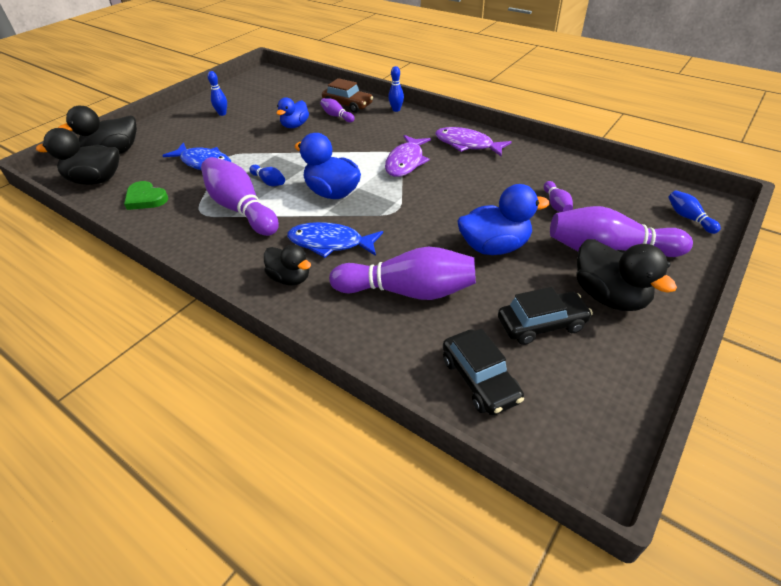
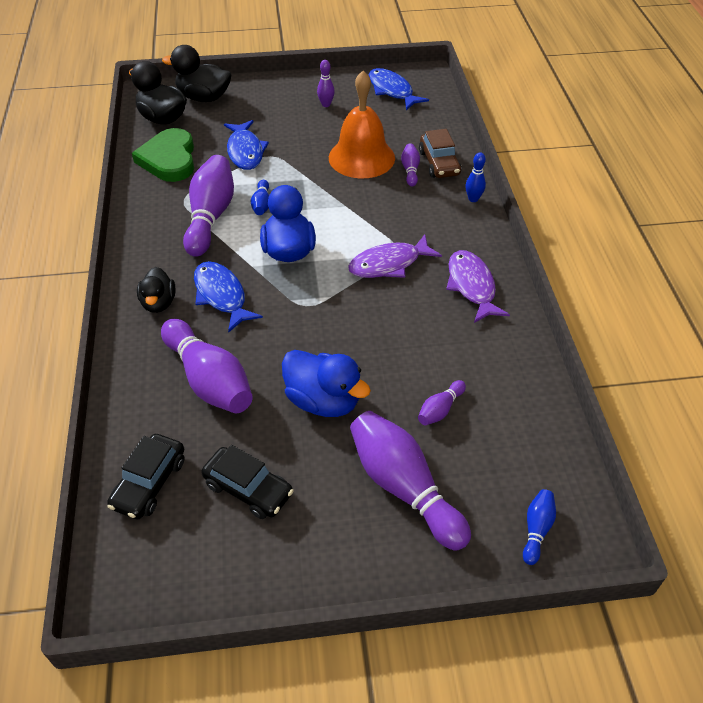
camera: 45 degrees right, 5 degrees up
green heart [124,181,168,210] -> green heart [132,128,194,182], size x1.60
blue bowling pin [207,71,227,116] -> purple bowling pin [317,60,335,107]
blue duck [276,97,309,128] -> orange bell [329,71,395,178]
black duck [576,239,677,311] -> none
none -> blue fish [368,68,429,110]

